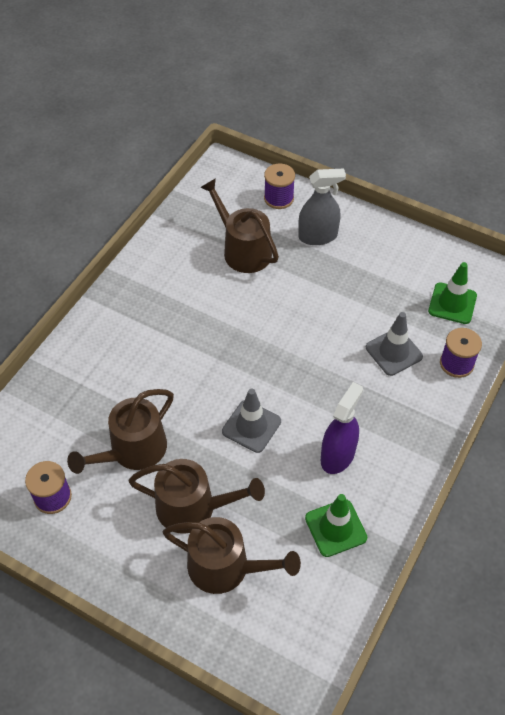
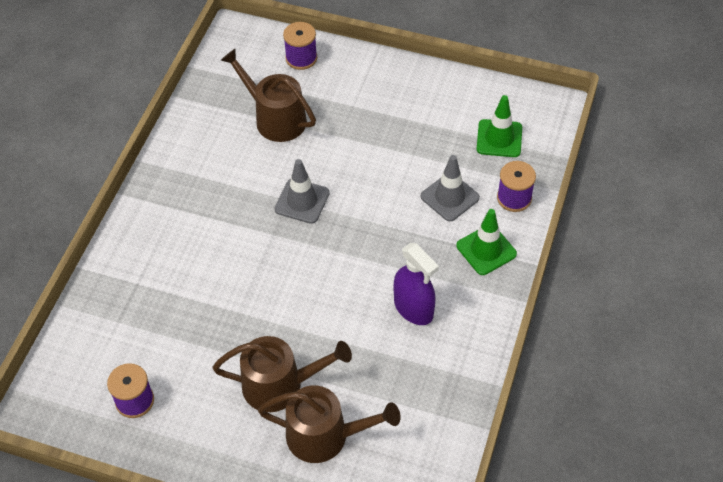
camera: 10 degrees left, 0 degrees up
brown watering can [67,389,174,474] -> none
grey traffic cone [222,388,281,453] -> grey traffic cone moved to [274,159,330,224]
grey spray bottle [298,169,346,245] -> none
green traffic cone [305,494,367,557] -> green traffic cone moved to [456,209,517,275]
purple spray bottle [321,382,363,474] -> purple spray bottle turned 120 degrees clockwise [394,243,439,325]

